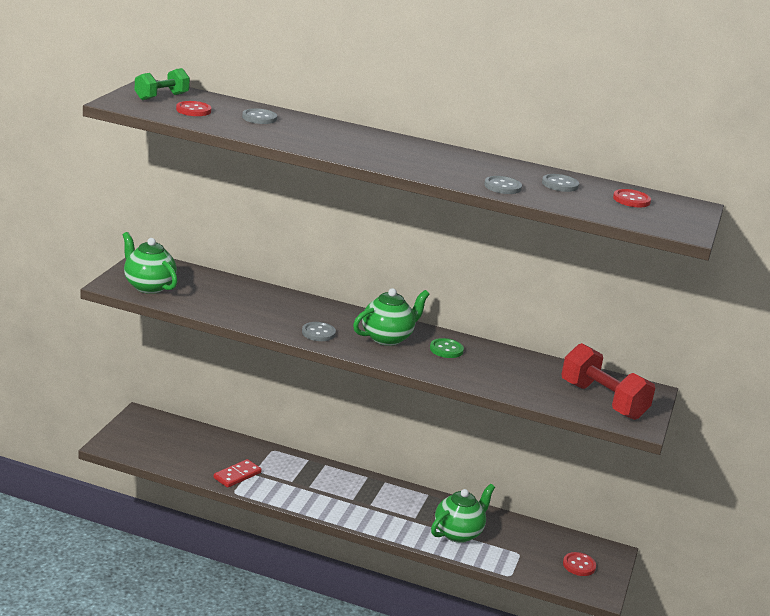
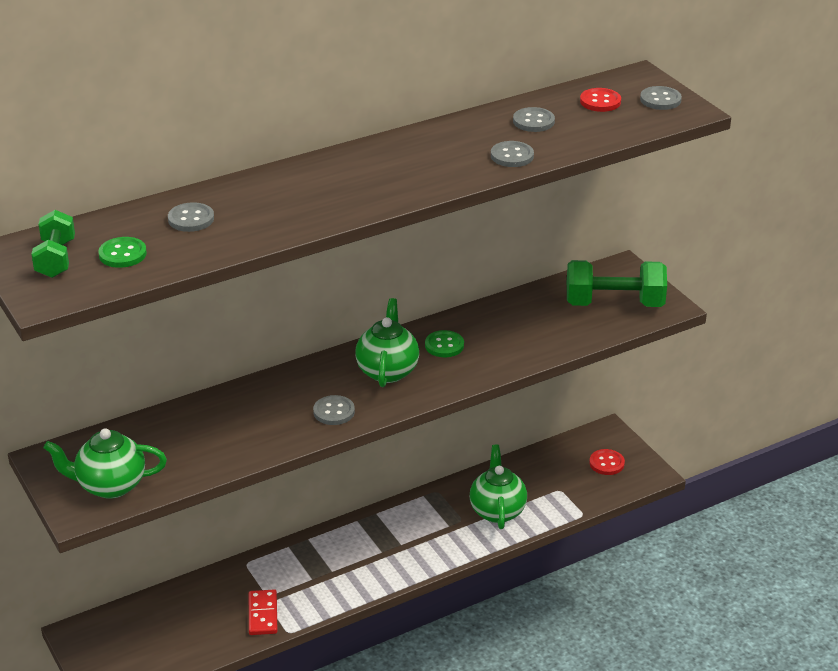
camera: 45 degrees left, 10 degrees up
red button [176,101,211,116] -> green button [98,237,147,268]
red dumbbell [562,343,655,420] -> green dumbbell [567,260,667,307]
none -> grey button [640,86,682,110]

